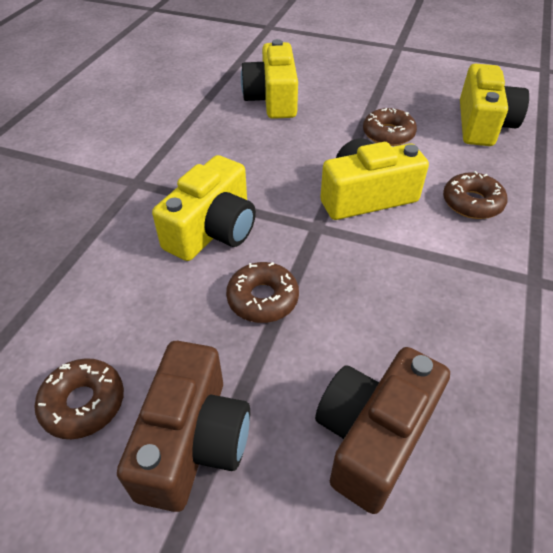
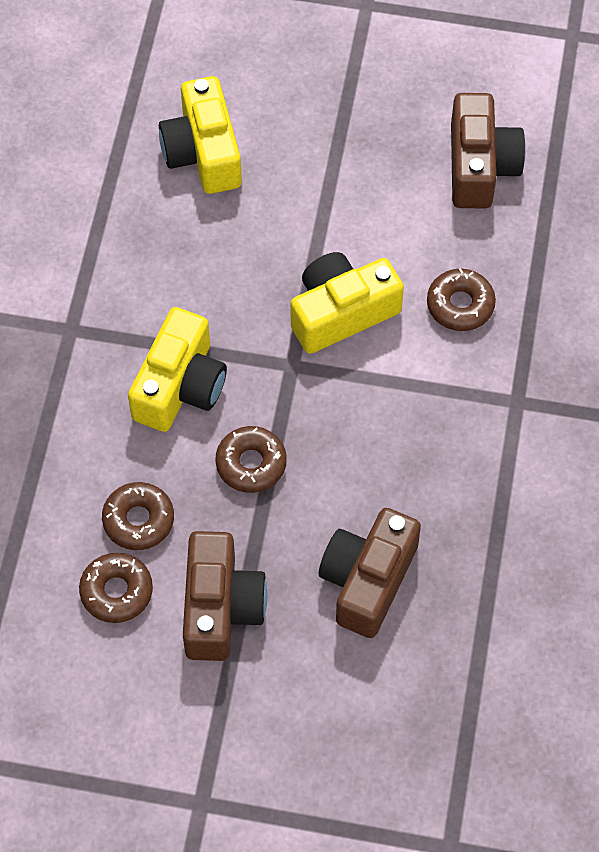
camera: 10 degrees left, 15 degrees up
brown donut [363,108,417,146] -> brown donut moved to [102,482,174,550]
yellow camera [460,63,529,146] -> brown camera [451,93,526,209]

